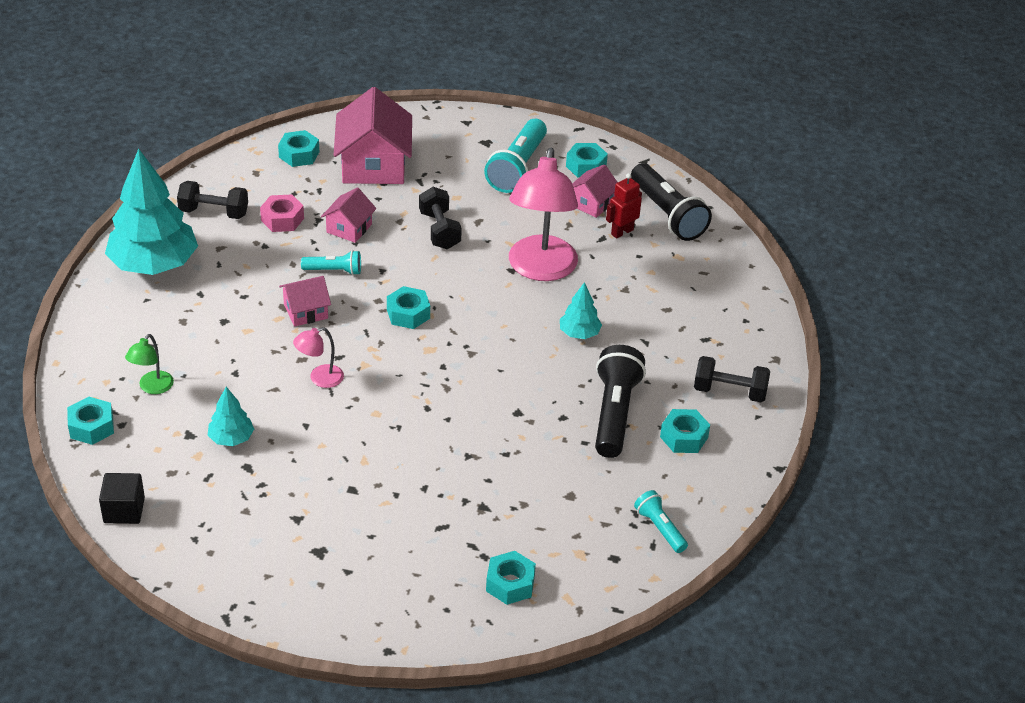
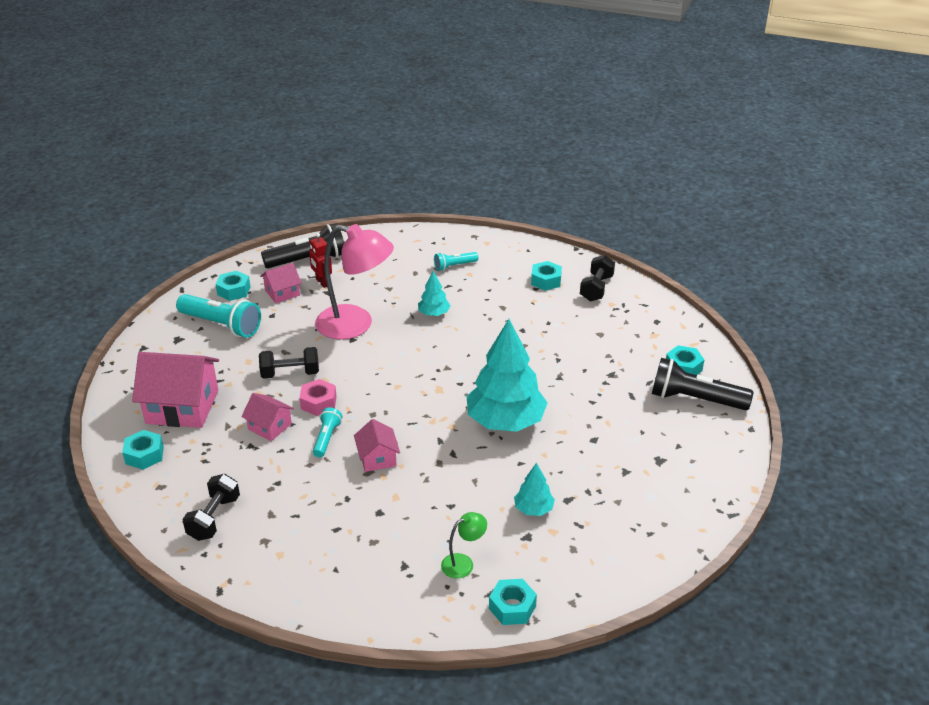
camera: 80 degrees left, 5 degrees down
black cube [99,473,145,524] -> none
turquoise tree [105,149,198,275] -> turquoise tree moved to [467,319,548,432]
green lamp [125,334,174,394] -> green lamp turned 60 degrees counterclockwise [441,512,487,579]
pink nut [260,194,304,232] -> pink nut moved to [300,379,337,416]
pink lamp [293,327,344,388] -> none
turquoise nut [387,286,430,329] -> none
pink house [572,164,618,218] -> pink house turned 75 degrees counterclockwise [260,263,302,303]
black flashlight [595,345,646,458] -> black flashlight moved to [652,358,753,410]
turquoise flashlight [634,490,688,553] -> turquoise flashlight moved to [434,252,478,271]
black dumbbell [694,356,770,402] -> black dumbbell moved to [580,255,615,302]

